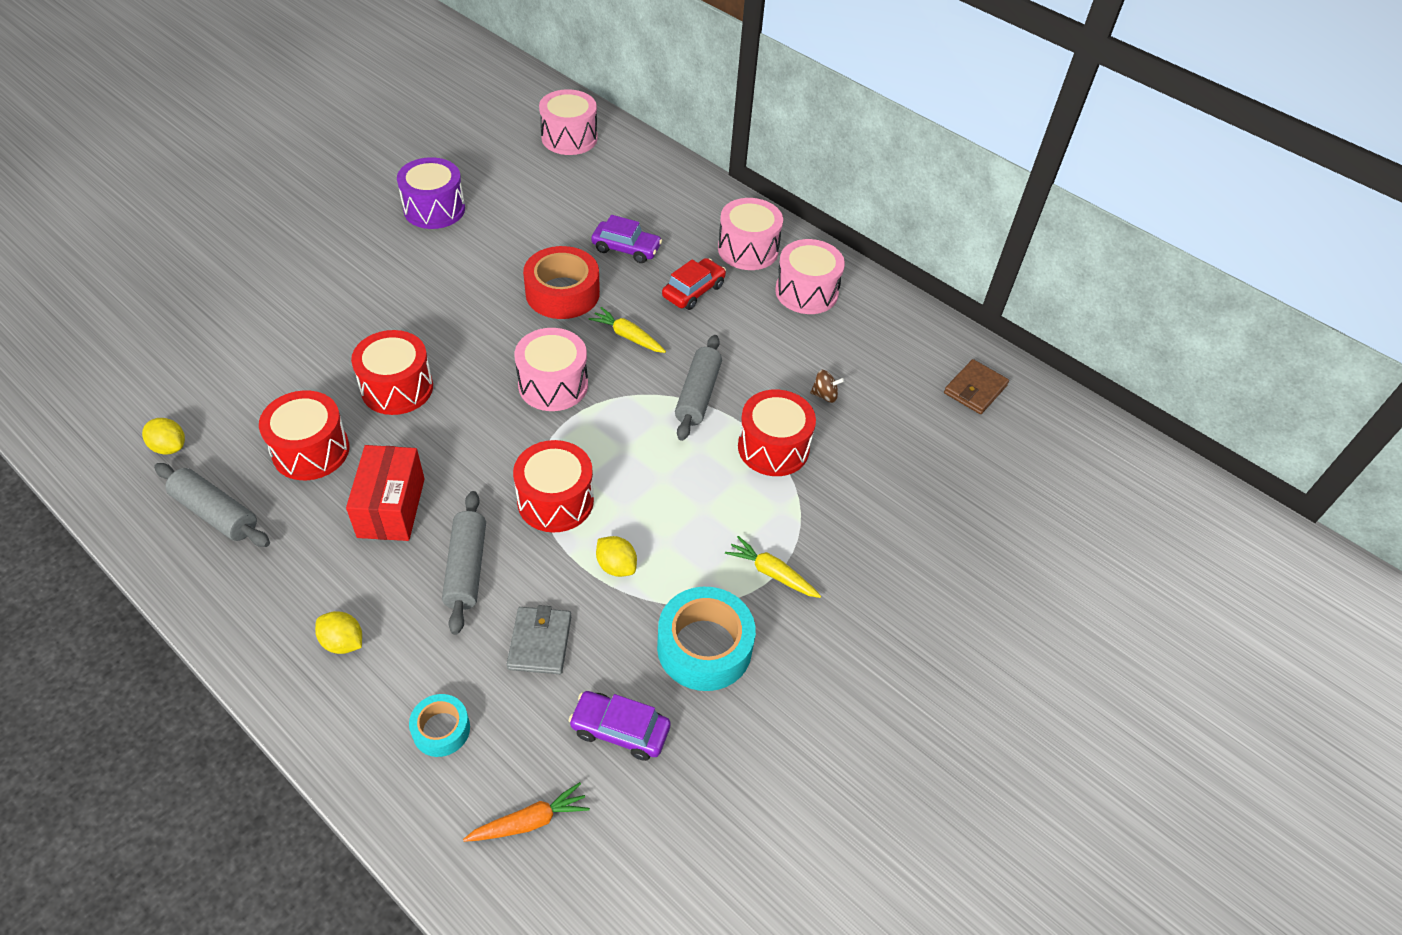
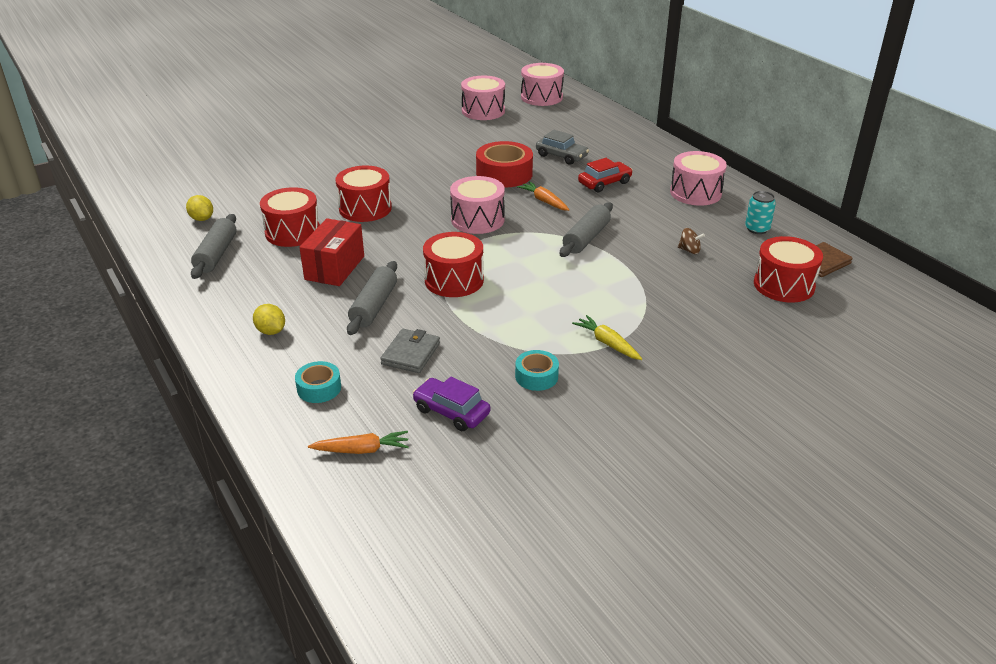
camera: 20 degrees right, 15 degrees down
grey rolling pin [154,463,270,547] -> grey rolling pin turned 45 degrees clockwise [191,214,237,279]
purple drum [397,157,465,229] -> none
yellow carrot [589,307,666,353] -> orange carrot [517,181,569,211]
purple car [591,215,662,263] -> grey car [536,130,589,165]
yellow lemon [596,536,637,577] -> none
turquoise tape [657,587,756,691] -> turquoise tape [515,350,559,391], size x0.55
pink drum [718,198,783,270] -> pink drum moved to [461,76,505,120]
red drum [738,389,816,476] -> red drum moved to [754,236,823,303]
none -> turquoise can [745,191,776,234]

